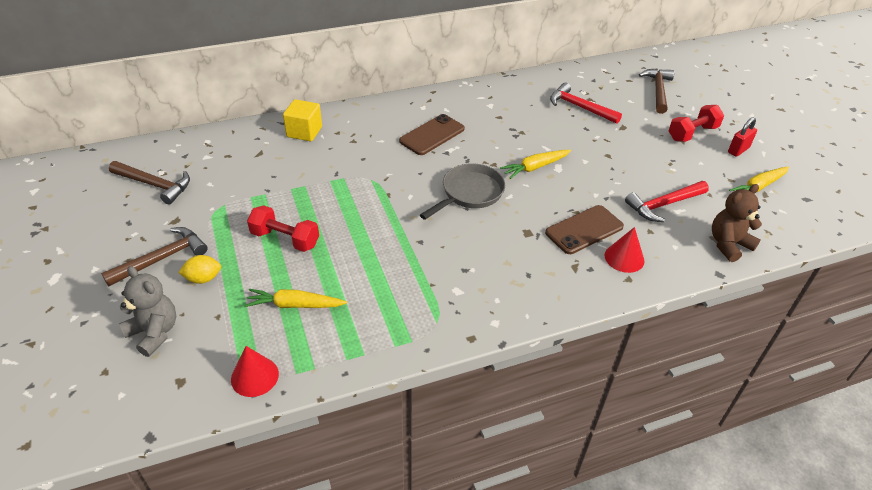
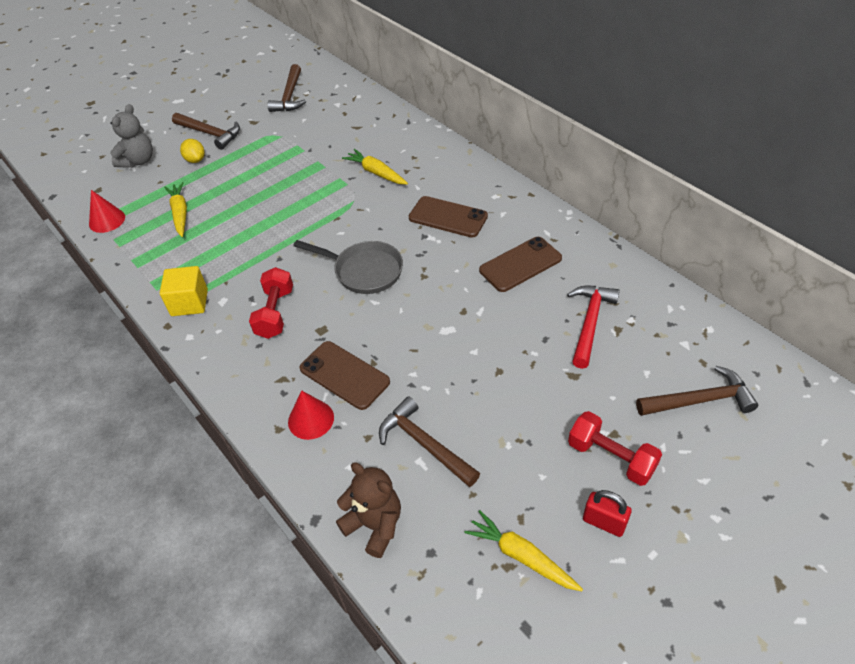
camera: 75 degrees right, 5 degrees up
red dumbbell [247,205,319,252] -> red dumbbell moved to [249,267,293,339]
yellow cube [283,99,322,141] -> yellow cube moved to [160,266,208,316]
yellow carrot [500,150,571,179] -> yellow carrot moved to [342,149,408,185]
red hammer [625,181,709,222] -> brown hammer [379,396,480,487]
none -> brown phone [479,237,562,292]

